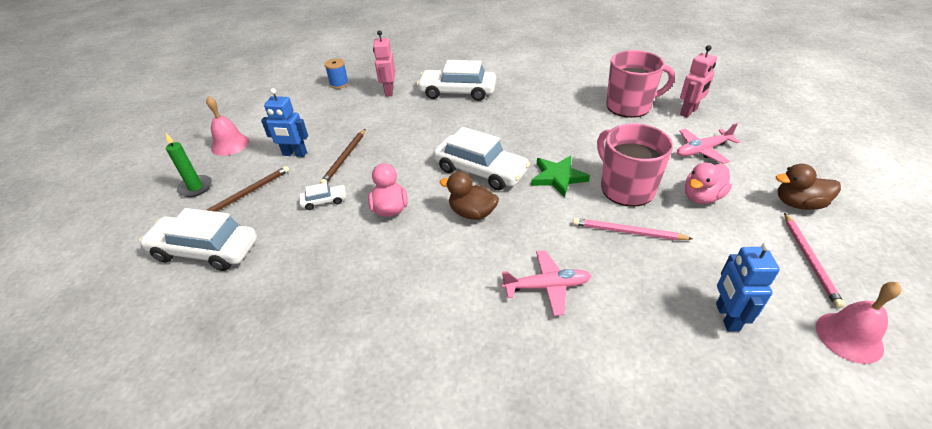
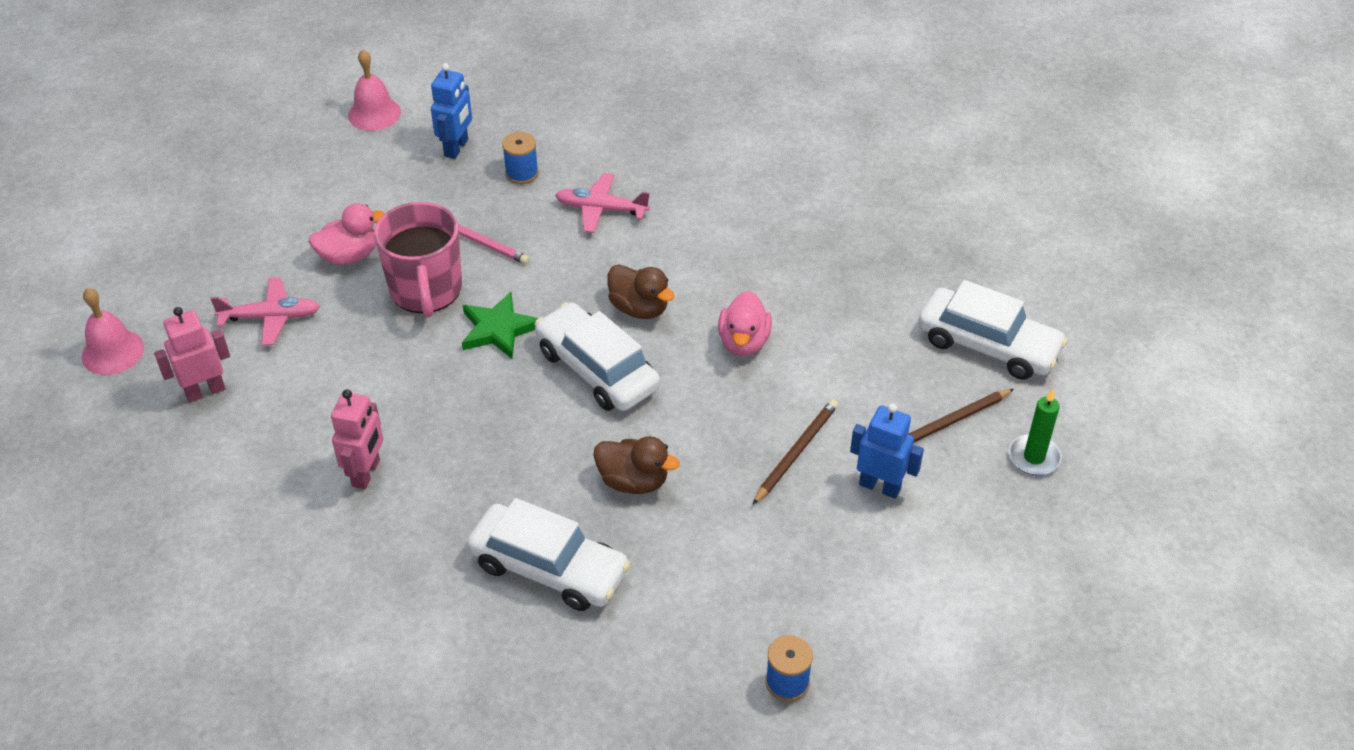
camera: 165 degrees left, 5 degrees up
pink bell [206,96,249,156] -> pink bell moved to [82,288,144,375]
white car [299,183,347,210] -> none
pink robot [373,30,395,97] -> pink robot moved to [331,389,383,489]
pink mug [606,50,675,118] -> none
brown duck [776,164,841,210] -> brown duck moved to [593,436,680,494]
pink pencil [784,213,845,309] -> none
none -> blue spool [502,132,539,184]

